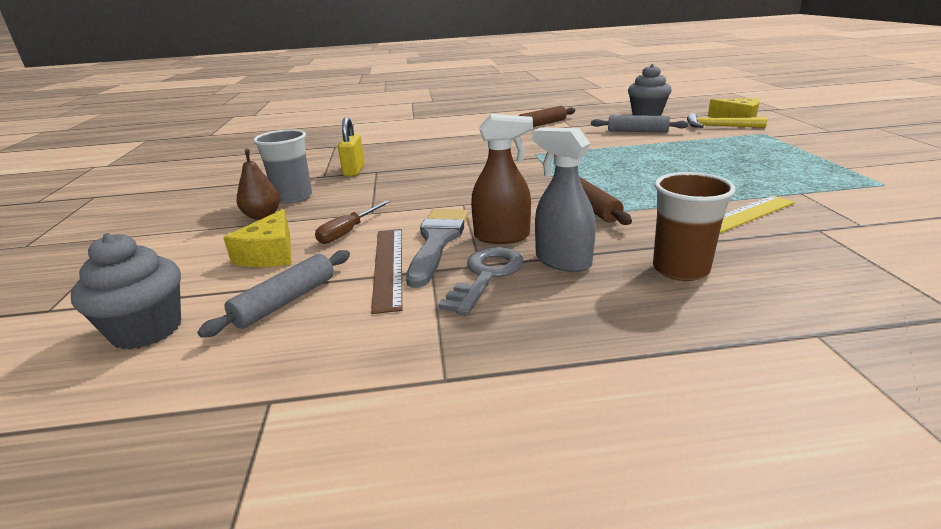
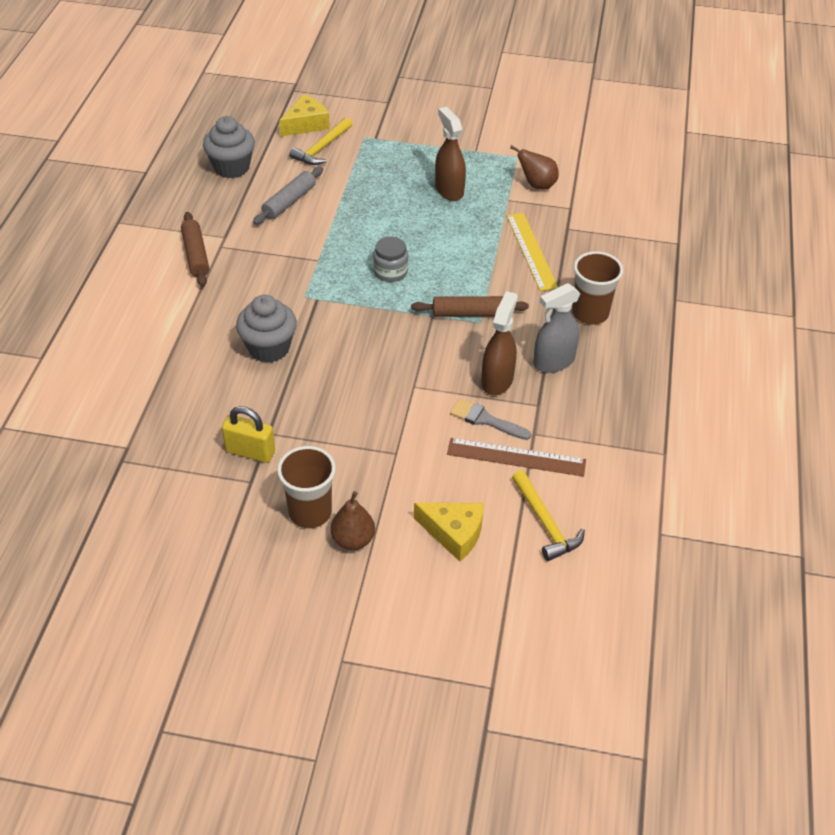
camera: 75 degrees left, 20 degrees up
grey cupcake [71,233,181,350] -> grey cupcake moved to [236,295,297,363]
grey rolling pin [197,250,350,338] -> yellow hammer [512,470,585,561]
grey cup [253,129,312,204] -> brown cup [277,446,336,528]
brown screwdriver [315,200,390,244] -> none
grey brush [406,209,468,288] -> grey brush [450,398,531,440], size x0.64
grey key [438,247,524,316] -> none
none -> grey jar [373,237,408,282]
none -> brown spray bottle [435,107,466,201]
none -> brown pear [510,145,559,189]

